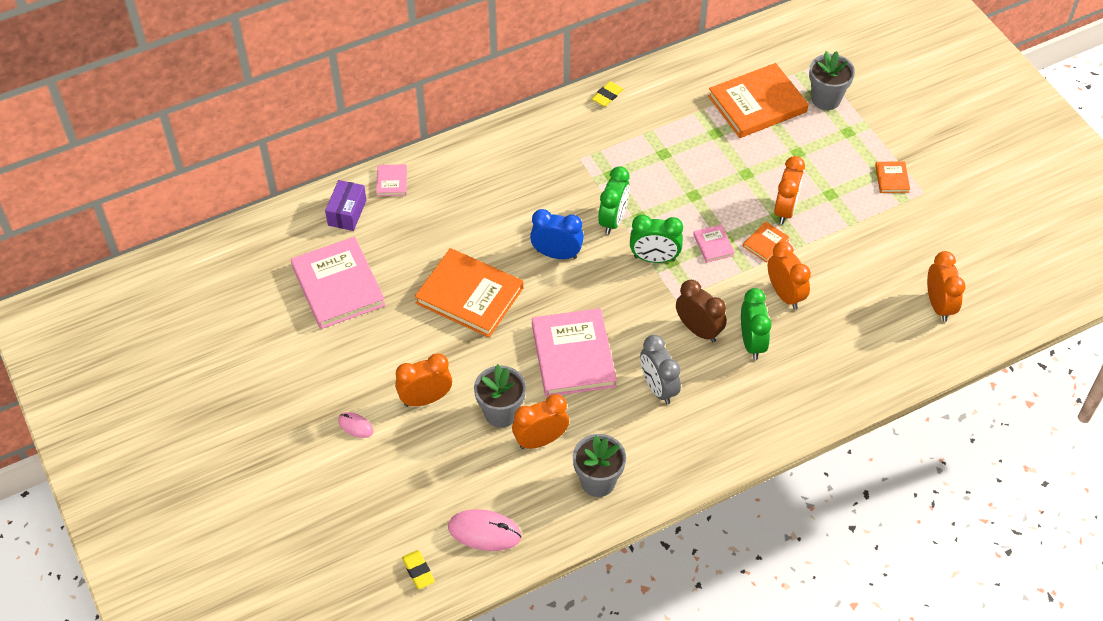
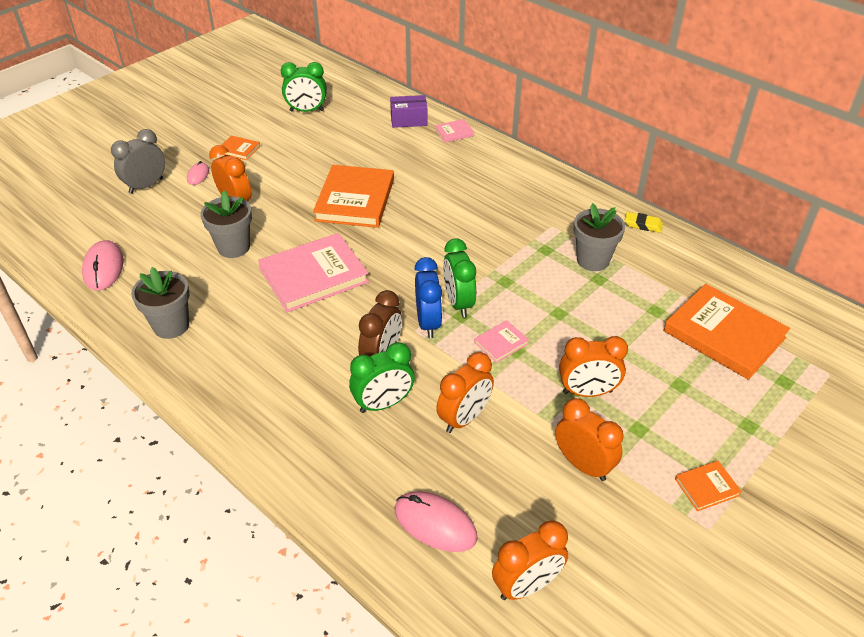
camera: 70 degrees right, 10 degrees down
pink book [291,237,386,329] -> none
yellow eraser [402,550,435,589] -> none
orange clock [512,394,569,449] -> orange clock moved to [555,398,624,481]
blue clock [530,209,584,259] -> blue clock moved to [414,257,442,338]
green clock [598,166,630,235] -> green clock moved to [281,62,327,112]
grey clock [640,335,681,404] -> grey clock moved to [111,129,165,194]
orange book [743,222,790,263] -> orange book moved to [222,135,260,160]
grey flower pot [809,51,855,110] -> grey flower pot moved to [574,203,625,271]
none -> pink mouse [395,491,478,552]

